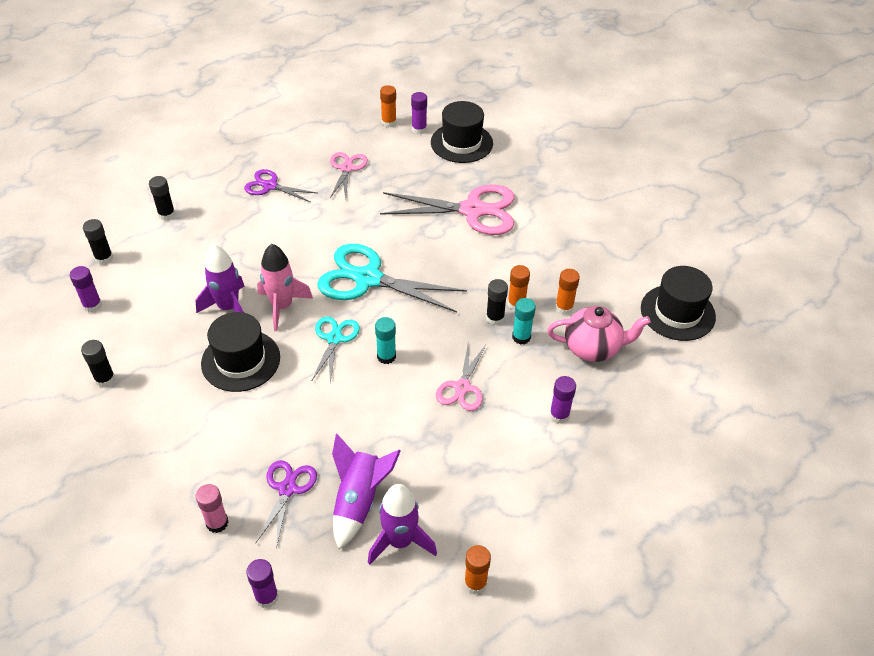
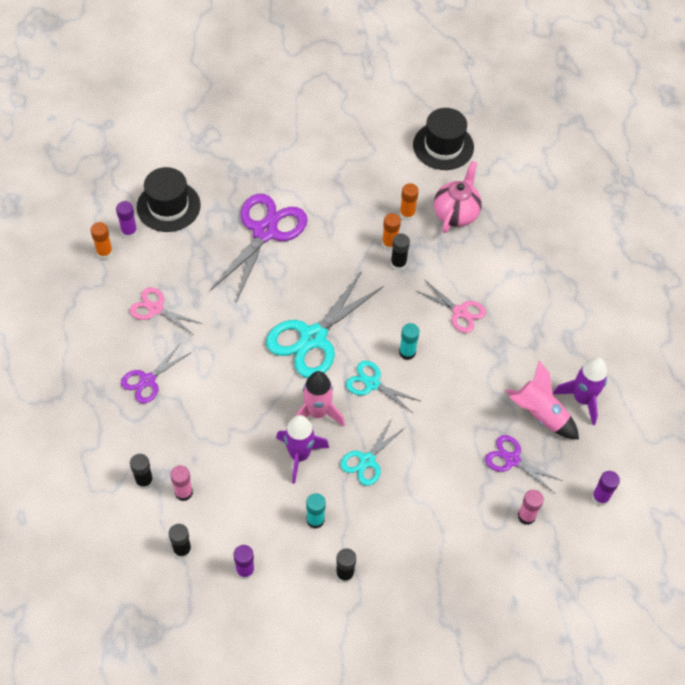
camera: 70 degrees left, 10 degrees up
black hat [201,312,280,392] -> turquoise scissors [340,419,406,486]
purple rocket [332,434,401,549] -> pink rocket [505,360,579,439]
pink scissors [380,184,515,235] -> purple scissors [210,194,307,302]
orange glue stick [464,545,491,594] -> none
turquoise glue stick [512,298,536,345] -> turquoise glue stick moved to [306,493,326,529]
purple glue stick [549,376,576,424] -> none
none -> pink glue stick [170,465,193,501]

